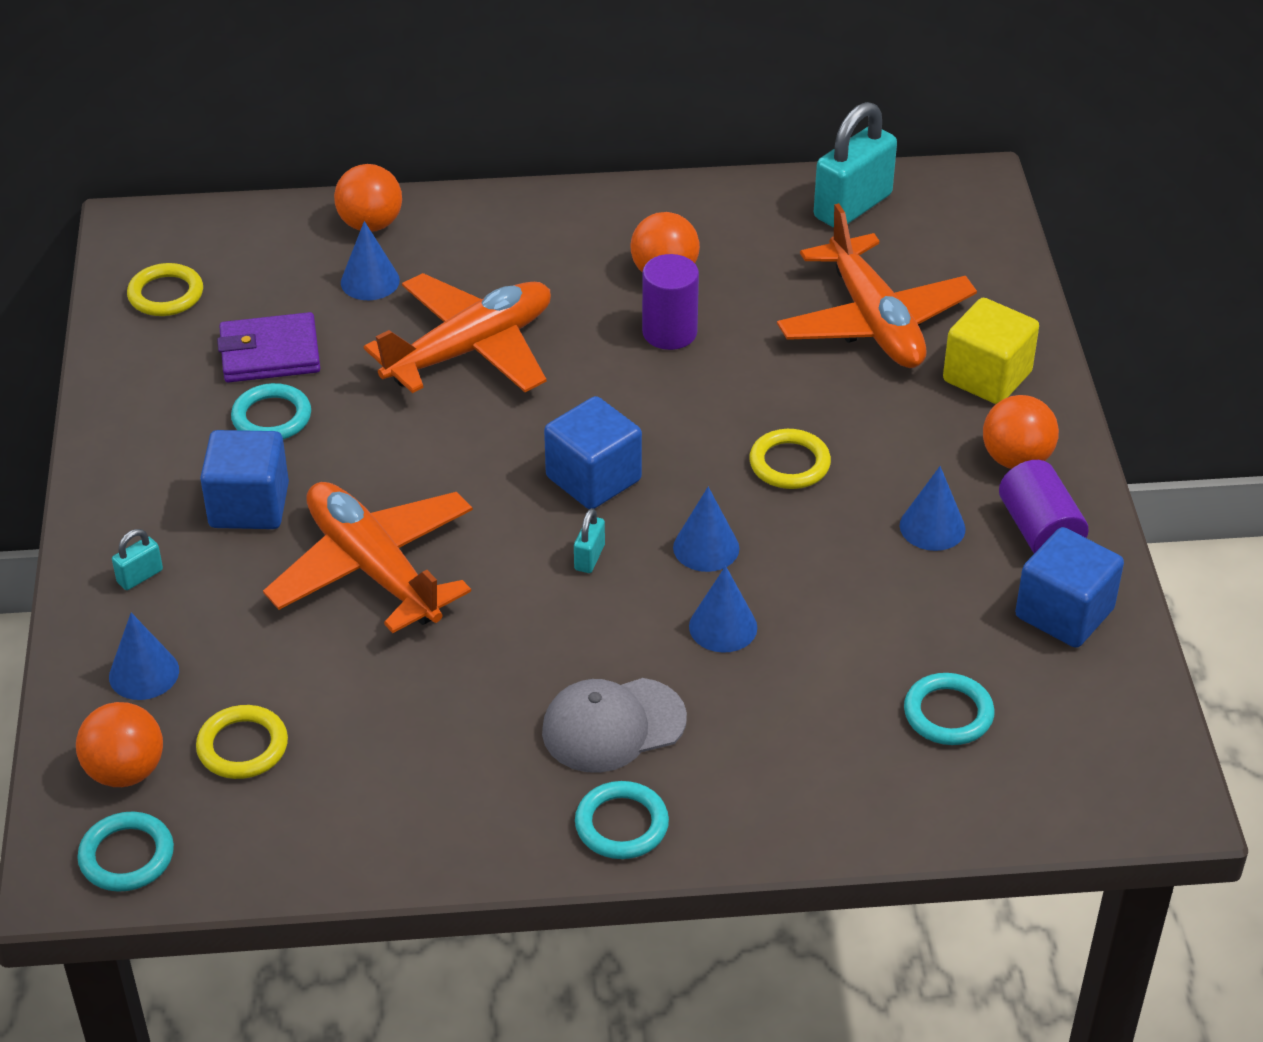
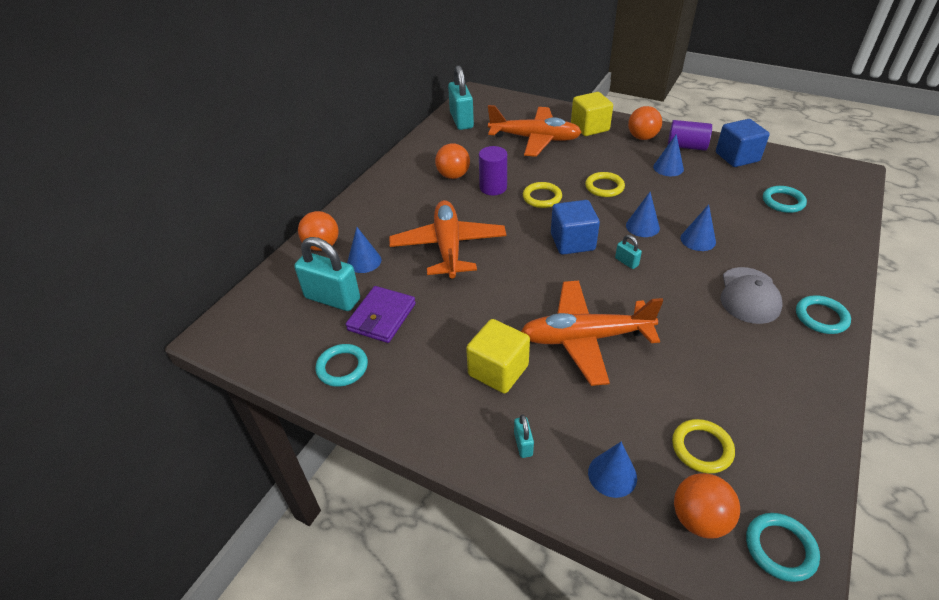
camera: 55 degrees left, 0 degrees up
yellow ring [127,263,203,316] -> yellow ring moved to [523,182,562,208]
blue cube [200,430,289,529] -> yellow cube [466,319,530,394]
turquoise ring [231,383,311,439] -> turquoise ring moved to [315,344,368,387]
none -> turquoise padlock [294,237,360,311]

